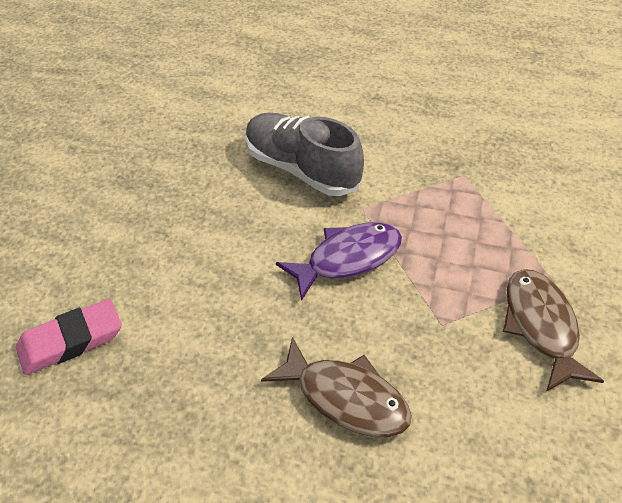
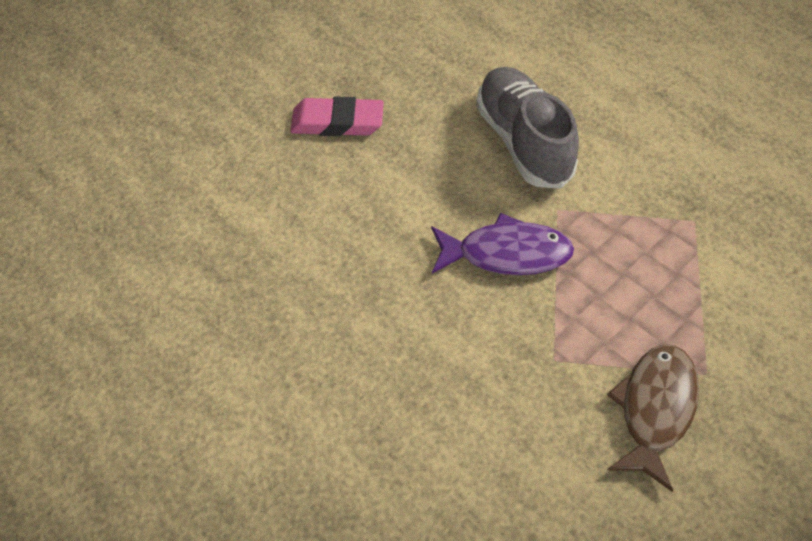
camera: 30 degrees right, 5 degrees up
pink eraser [16,299,122,375] -> pink eraser moved to [290,97,384,136]
brown fish [261,337,412,437] -> none

